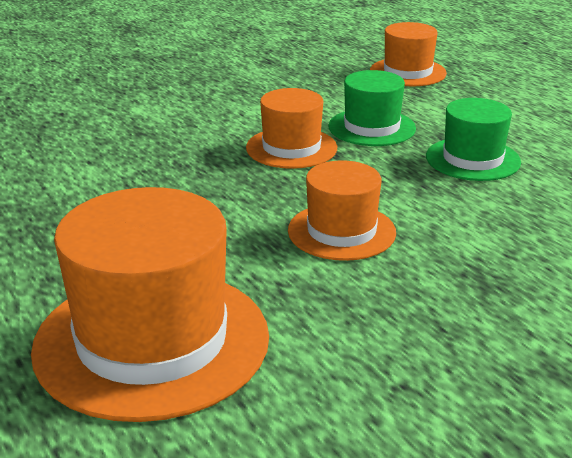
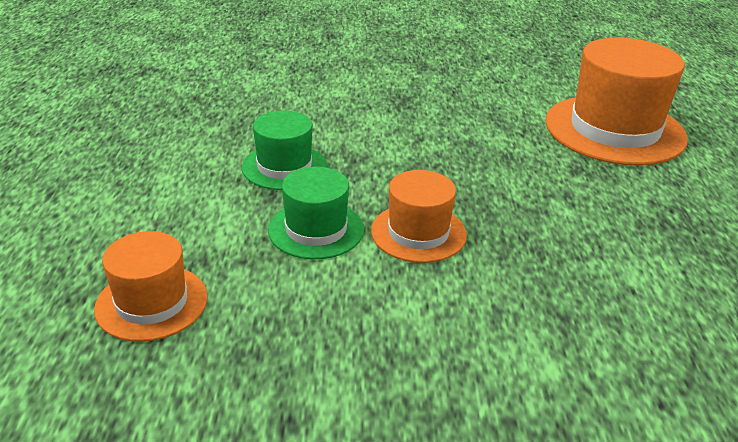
camera: 150 degrees left, 5 degrees up
orange hat [288,160,396,261] -> none

